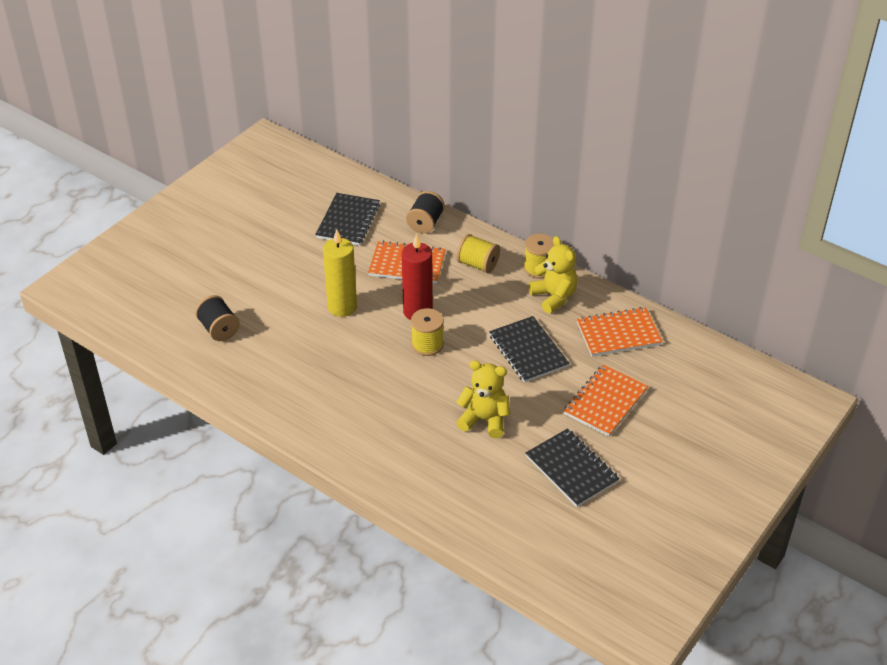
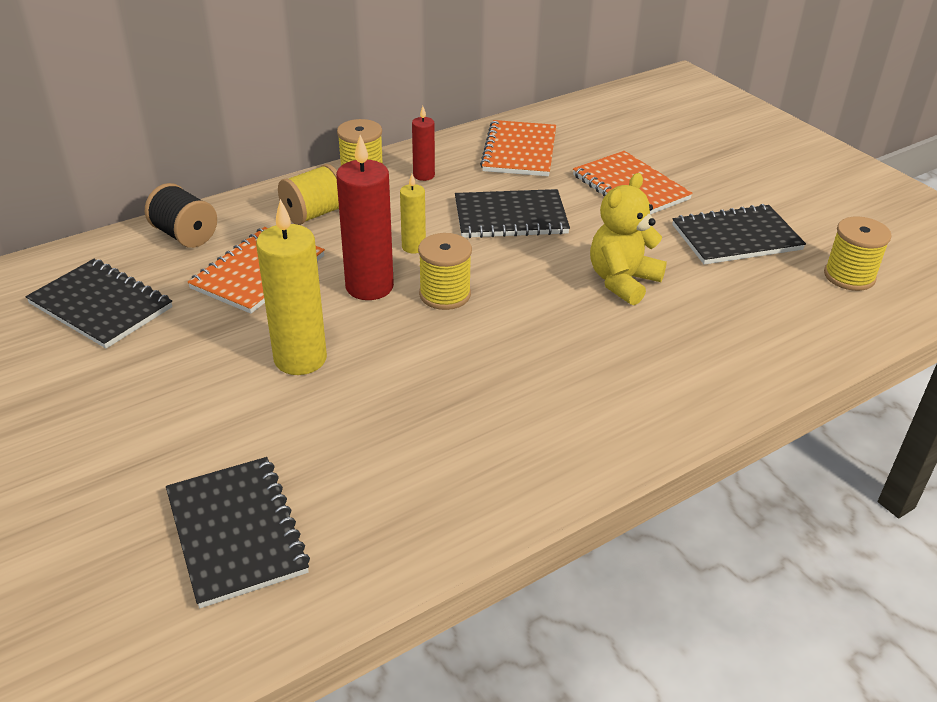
camera: 70 degrees left, 5 degrees down
black spool [195,295,240,341] -> black notebook [166,457,310,608]
yellow teddy bear [529,236,577,313] -> red candle [412,106,435,181]
none -> yellow candle [400,174,426,253]
none -> yellow spool [824,216,892,291]

